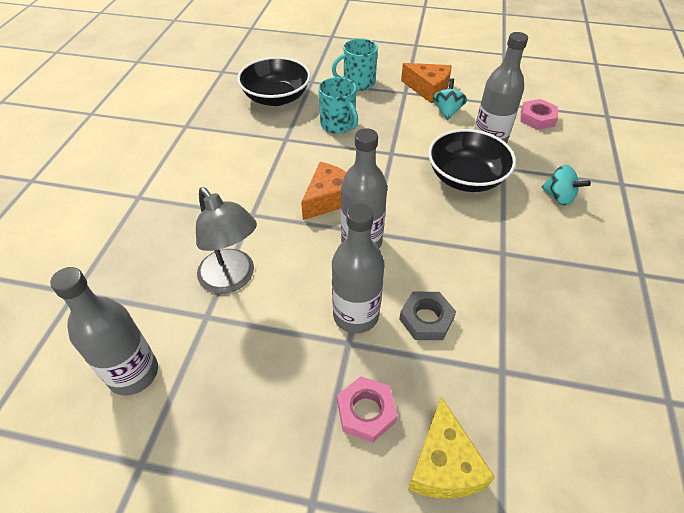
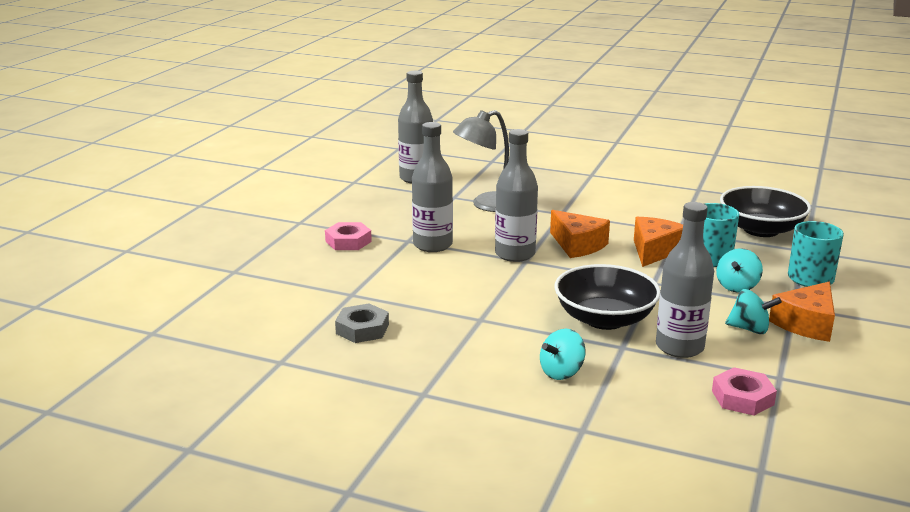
camera: 100 degrees right, 25 degrees down
grey nut [399,292,456,340] -> grey nut moved to [335,303,389,343]
yellow cheese [408,397,495,499] -> none
none -> orange cheese [634,217,683,267]
none -> turquoise spinning top [716,248,763,293]

